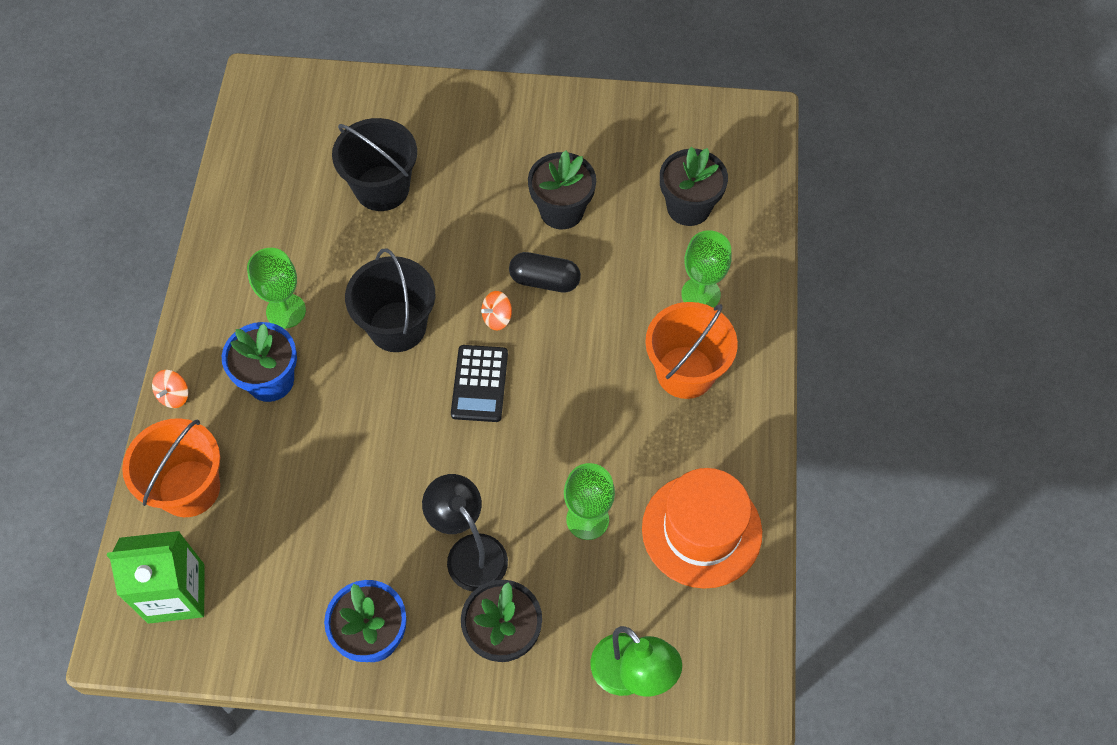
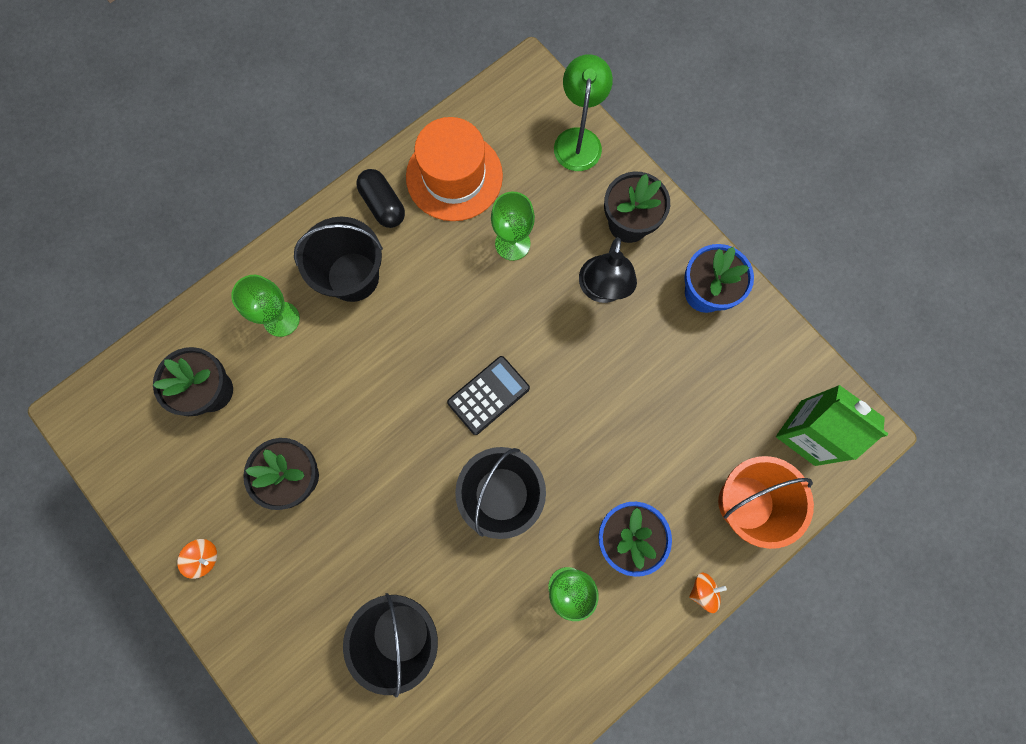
camera: 135 degrees left, 15 degrees up
orange spinning top [481,291,512,331] -> orange spinning top moved to [177,539,217,579]
black capsule [509,252,581,293] -> black capsule moved to [356,169,405,228]
orange bucket [645,302,738,399] -> black bucket [294,217,383,302]

